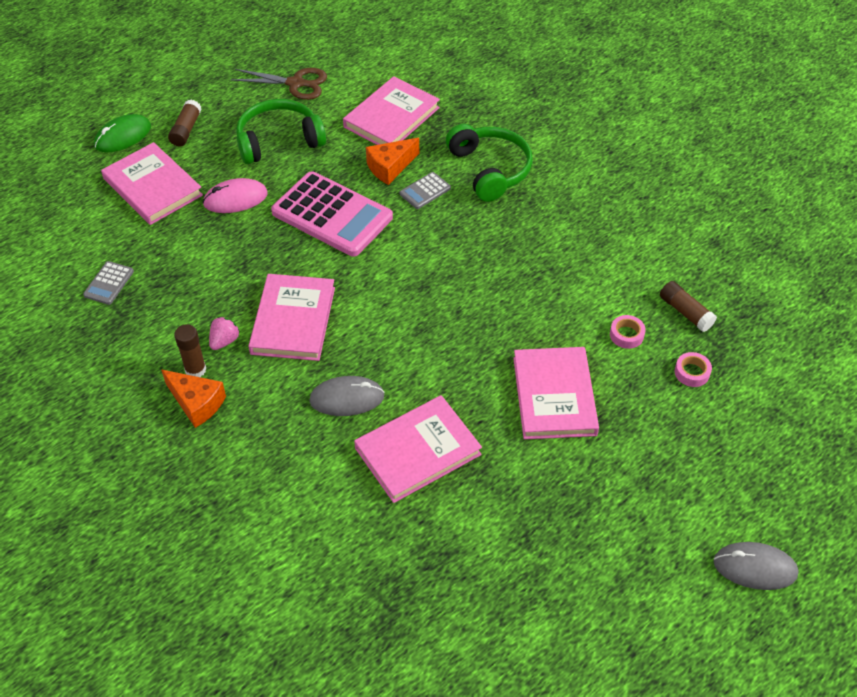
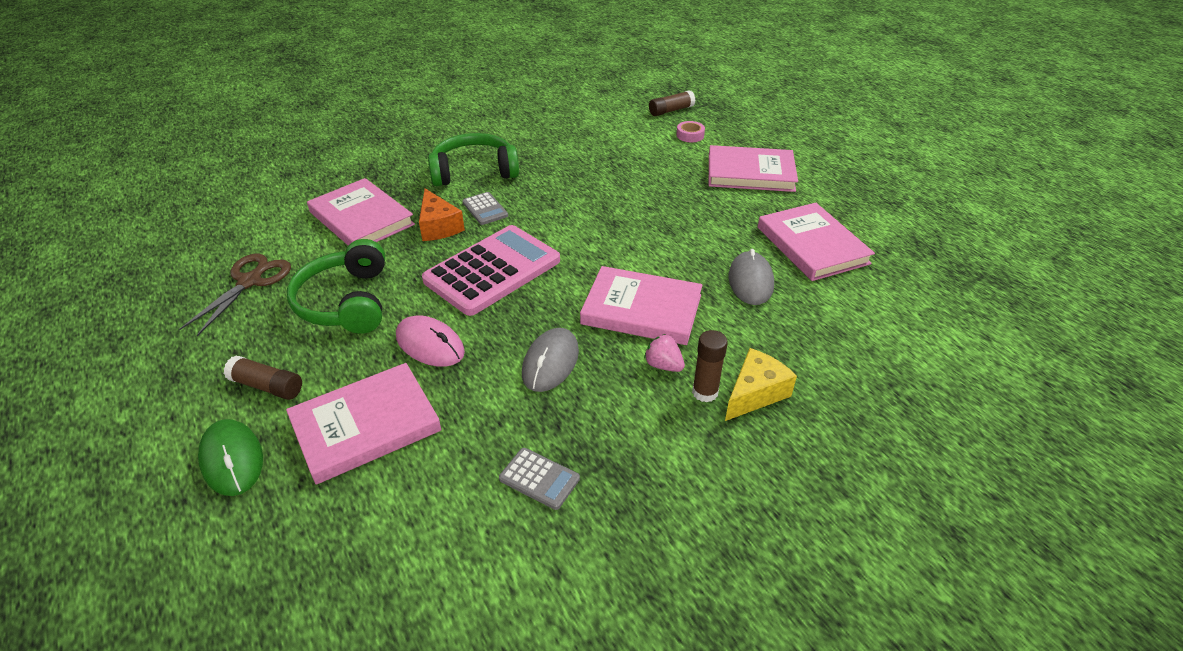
camera: 80 degrees left, 10 degrees down
orange cheese [161,370,226,428] -> yellow cheese [725,348,797,421]
pink mouse [203,178,268,213] -> pink mouse turned 45 degrees counterclockwise [396,316,465,367]
pink tape [675,352,712,387] -> none
grey mouse [713,542,798,590] -> grey mouse moved to [522,328,579,392]

